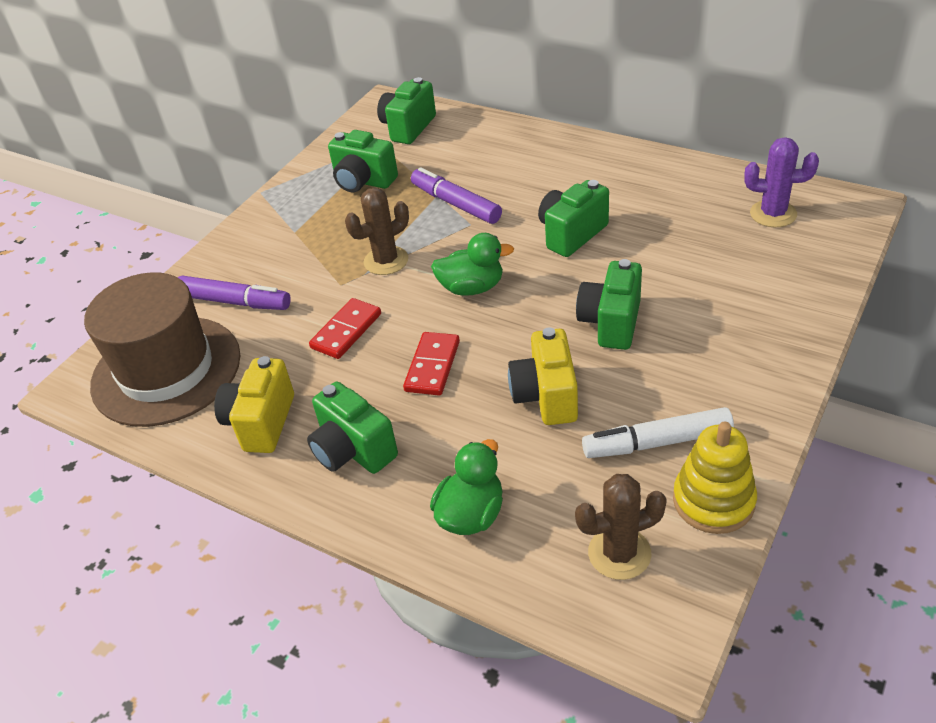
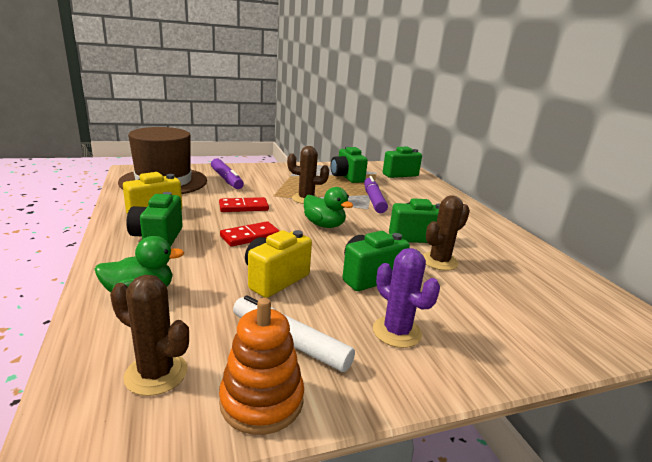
camera: 35 degrees right, 20 degrees down
yellow stacking toy [673,422,757,534] -> orange stacking toy [219,298,304,435]
purple cactus [744,137,819,227] -> purple cactus moved to [373,248,440,348]
none -> brown cactus [423,196,470,271]

